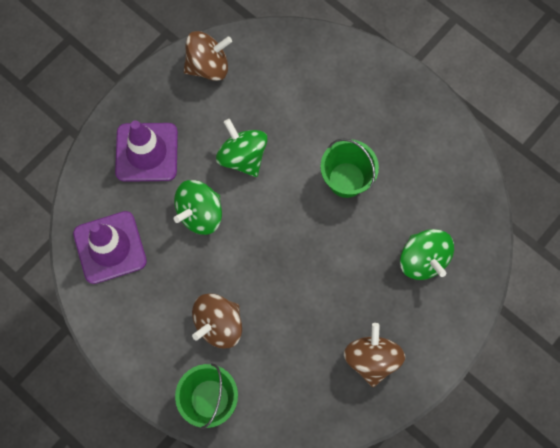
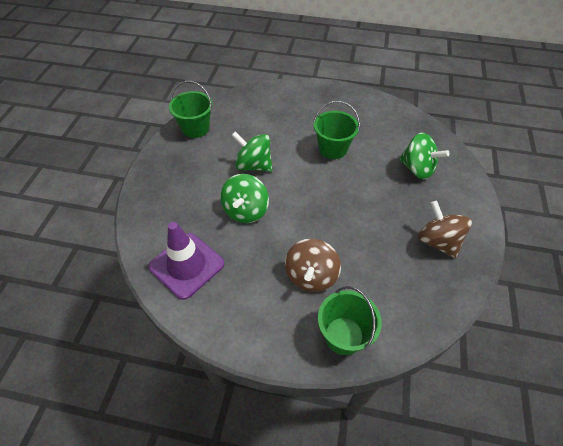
camera: 30 degrees left, 20 degrees down
purple traffic cone [115,120,178,182] -> none
brown spinning top [184,31,232,81] -> green bucket [169,81,213,138]

